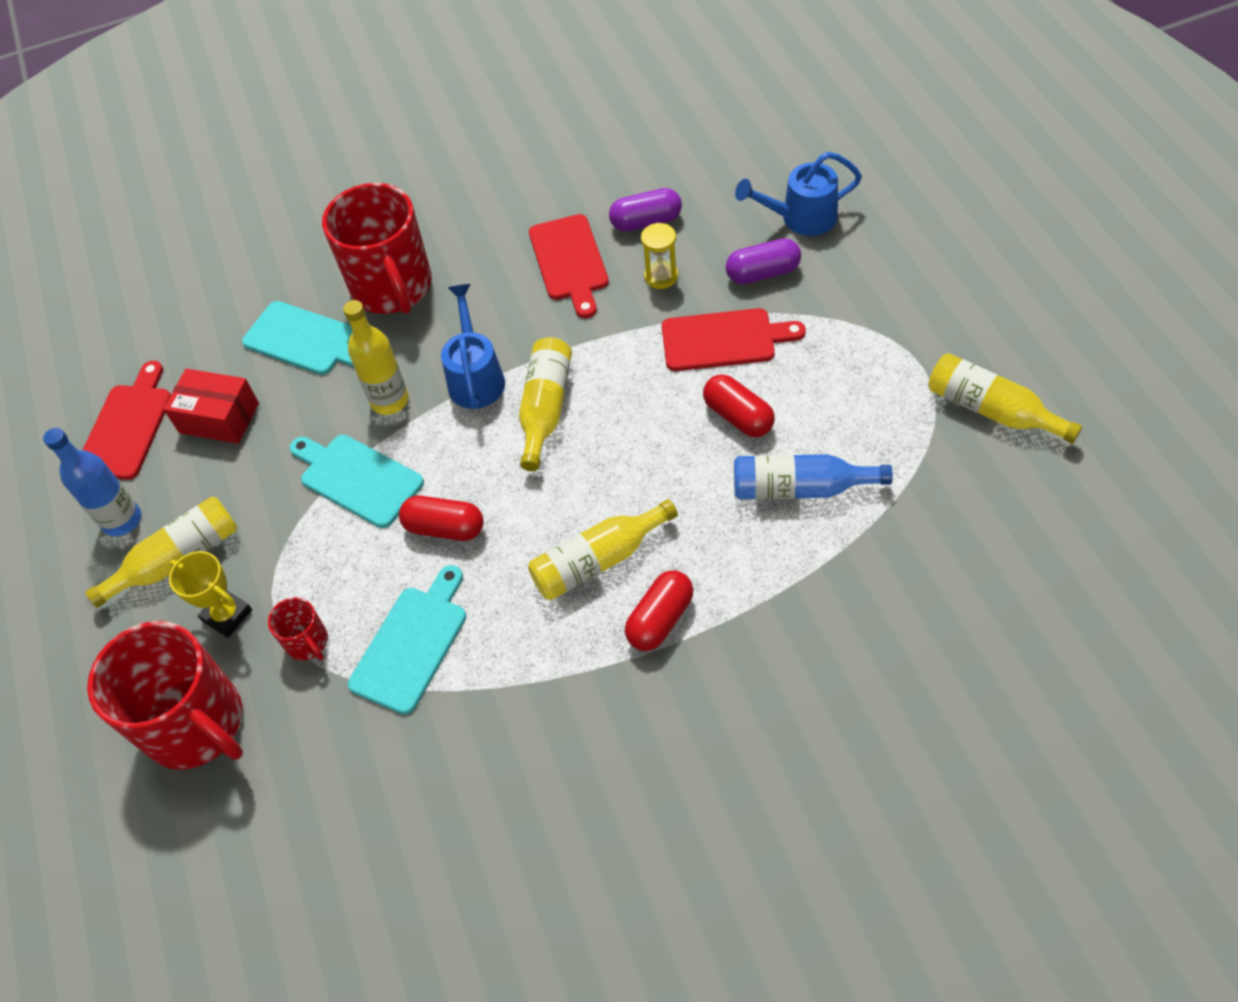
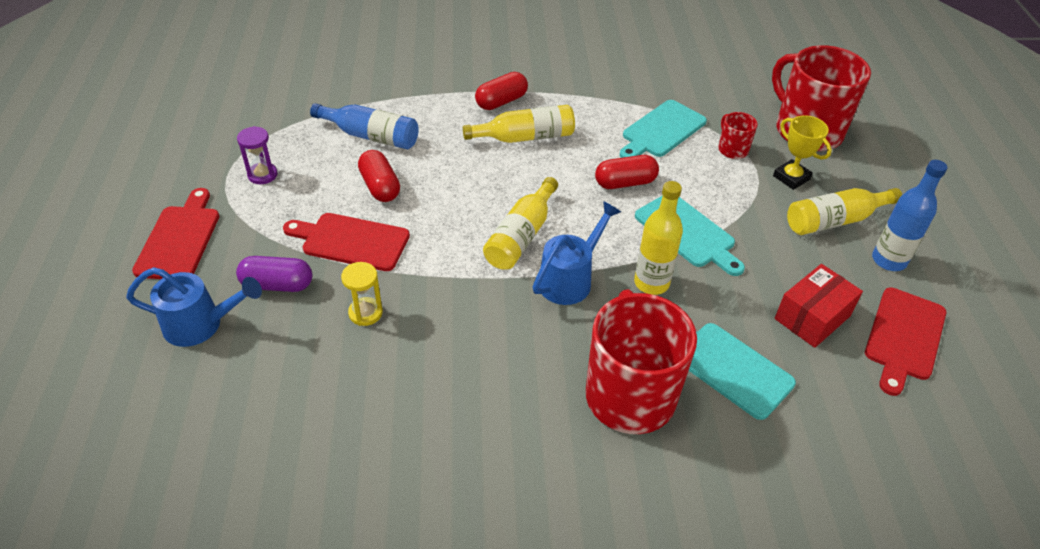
camera: 170 degrees left, 10 degrees down
red box [163,369,259,444] -> red box turned 75 degrees counterclockwise [775,264,863,348]
red capsule [399,496,484,541] -> red capsule turned 45 degrees counterclockwise [595,155,659,189]
blue watering can [441,284,505,409] -> blue watering can turned 150 degrees counterclockwise [533,201,621,305]
red cutting board [529,214,609,318] -> red cutting board moved to [132,188,219,279]
purple capsule [609,188,682,232] -> none
yellow bottle [928,353,1082,444] -> none
none -> purple hourglass [237,126,277,184]

